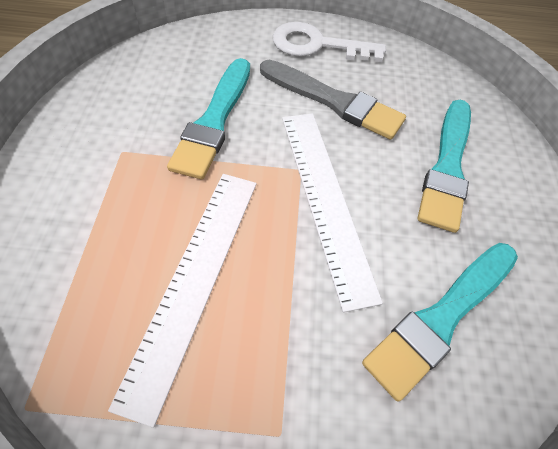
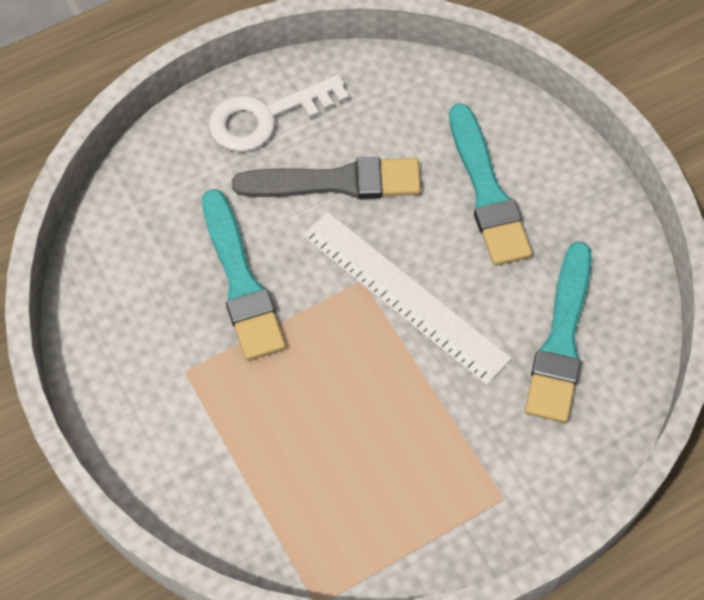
camera: 30 degrees left, 5 degrees up
white ruler [108,174,257,428] -> none

